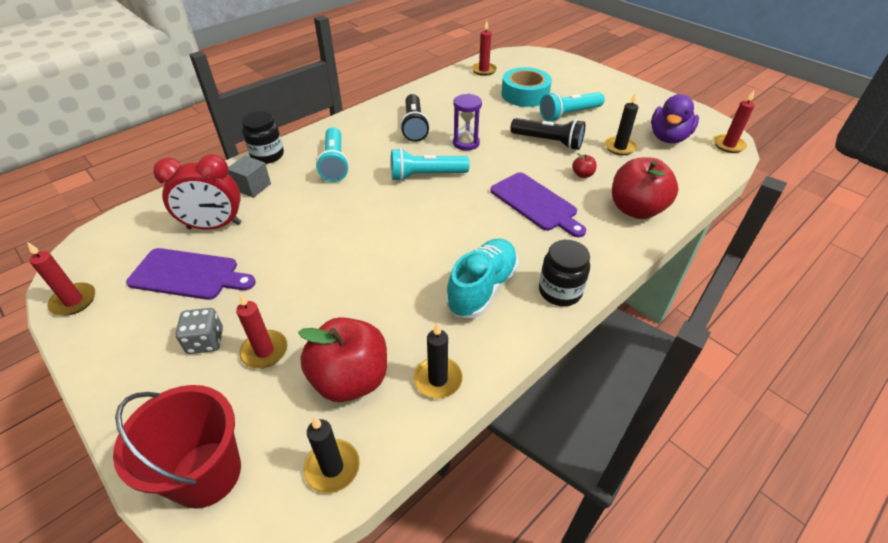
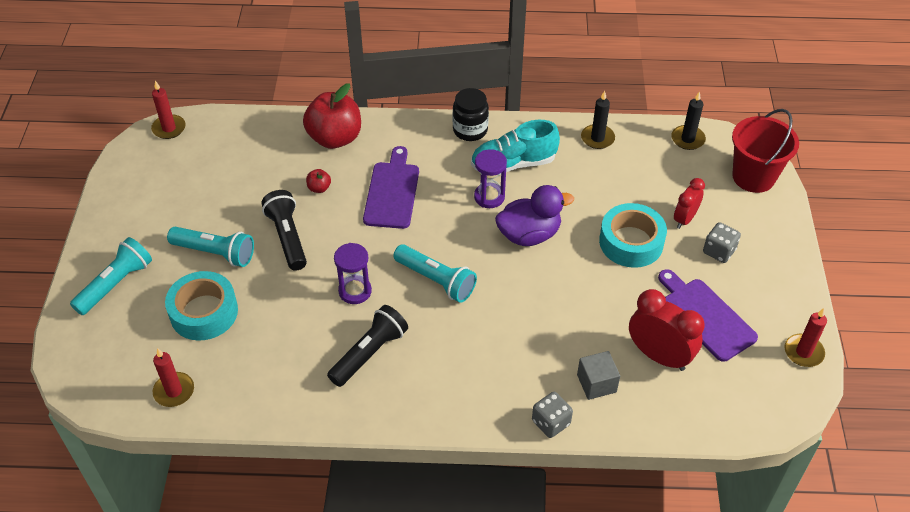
camera: 135 degrees left, 5 degrees up
red candle [236,293,287,368] -> red clock [674,178,705,229]
black jar [241,111,284,164] -> grey dice [532,392,573,438]
red apple [298,317,387,402] -> none
turquoise flashlight [316,127,349,182] -> turquoise flashlight moved to [70,237,152,315]
black candle [605,92,638,155] -> none
purple duck [651,94,699,143] -> purple duck moved to [495,185,574,246]
none -> purple hourglass [474,149,507,208]
none -> turquoise tape [599,203,667,268]

